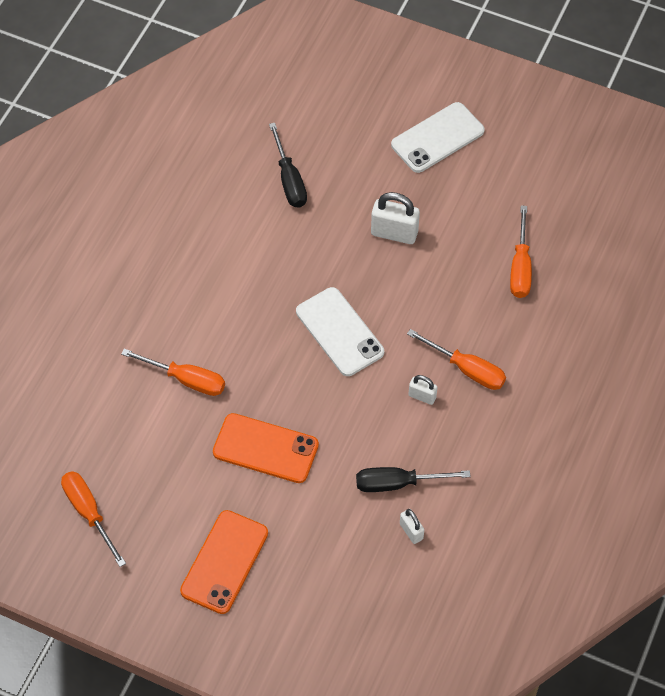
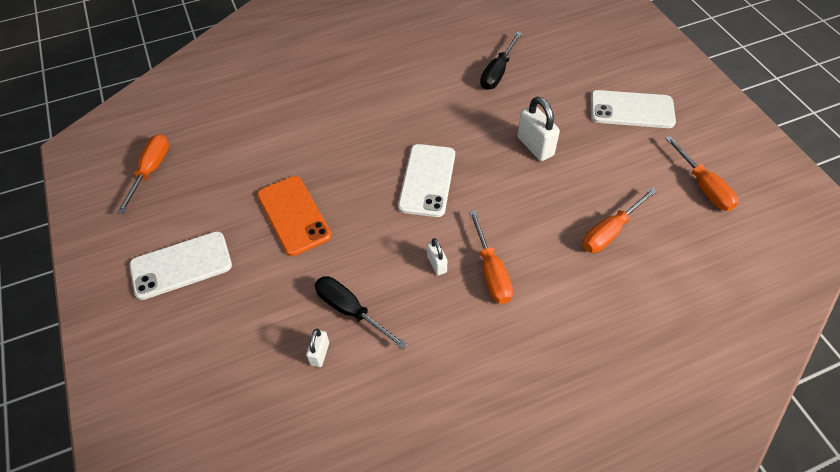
camera: 45 degrees right, 5 degrees down
orange screwdriver [121,349,225,396] -> orange screwdriver moved to [665,136,738,211]
orange phone [180,510,268,614] -> white phone [129,231,232,300]

